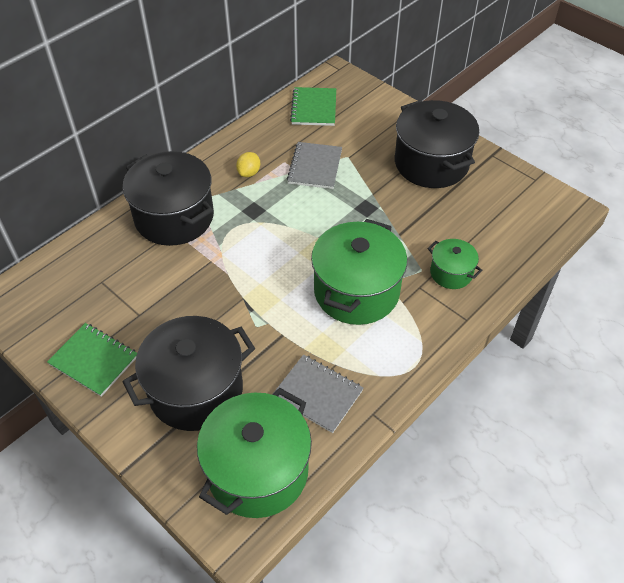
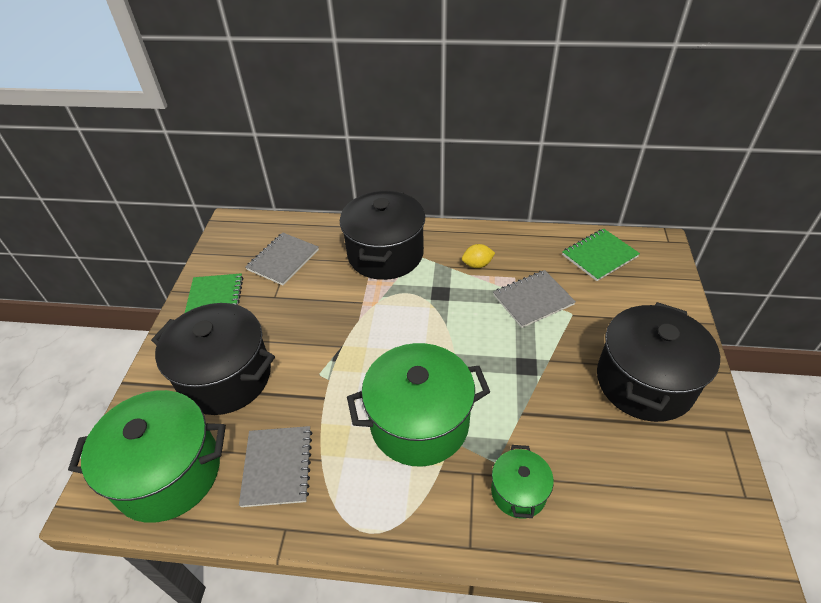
camera: 55 degrees right, 5 degrees down
none -> grey notebook [245,233,319,285]

